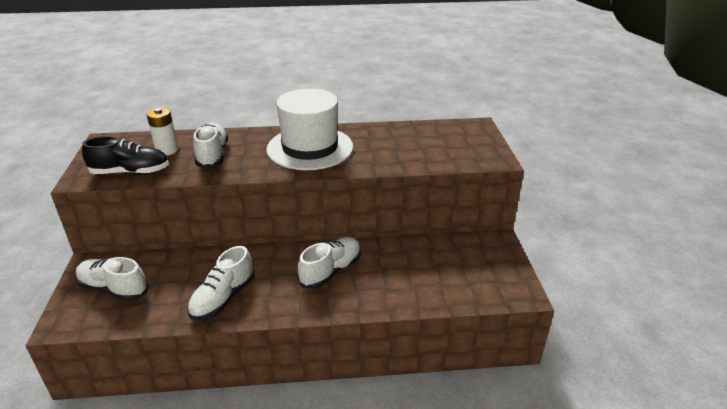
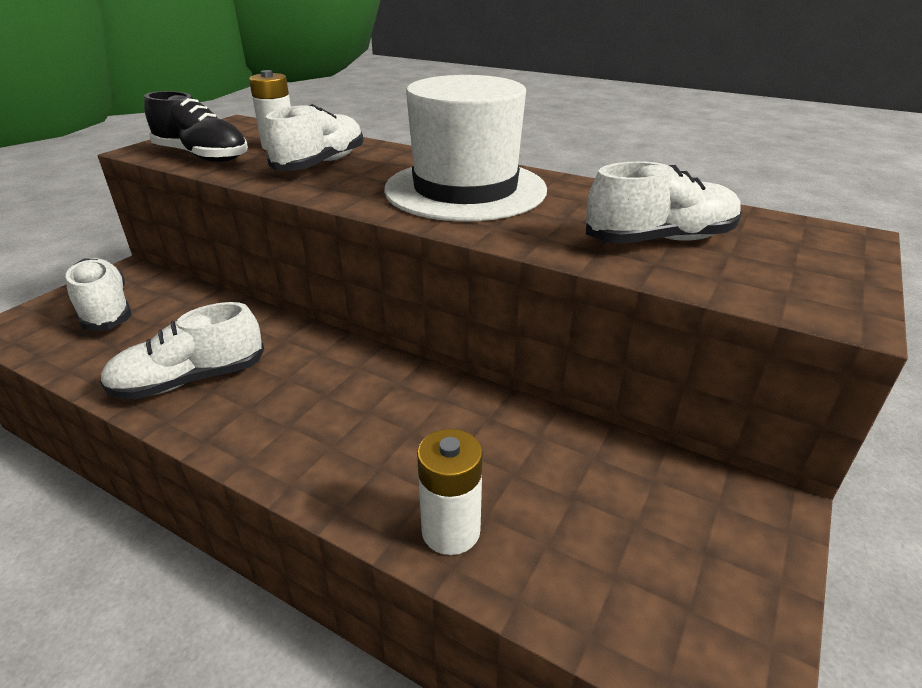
camera: 35 degrees right, 0 degrees up
white shoe [298,237,361,289] -> white shoe moved to [586,161,742,244]
none -> white battery [417,429,483,555]

